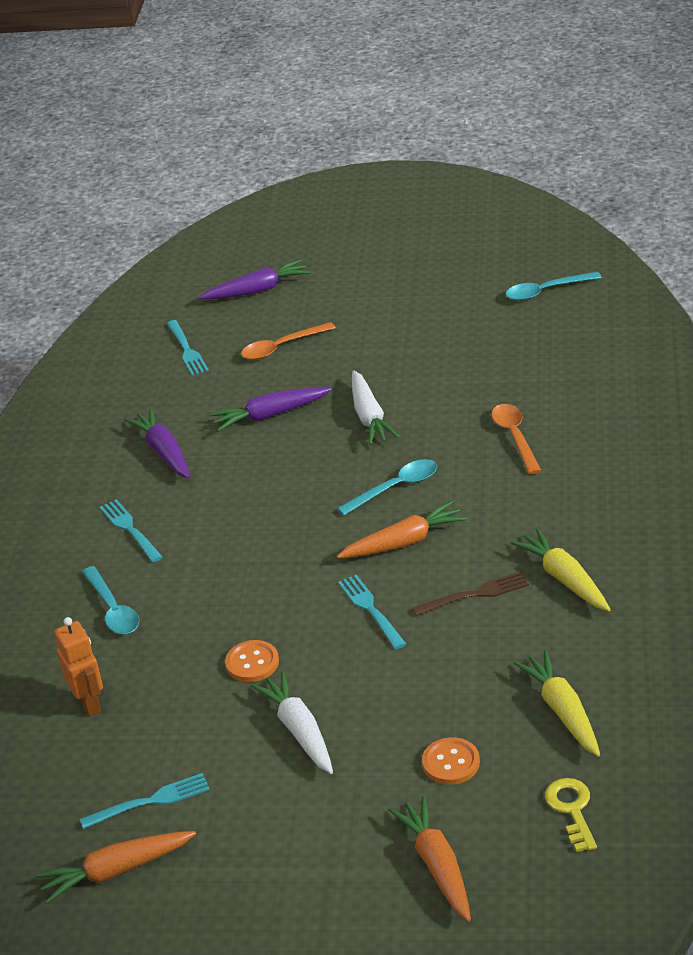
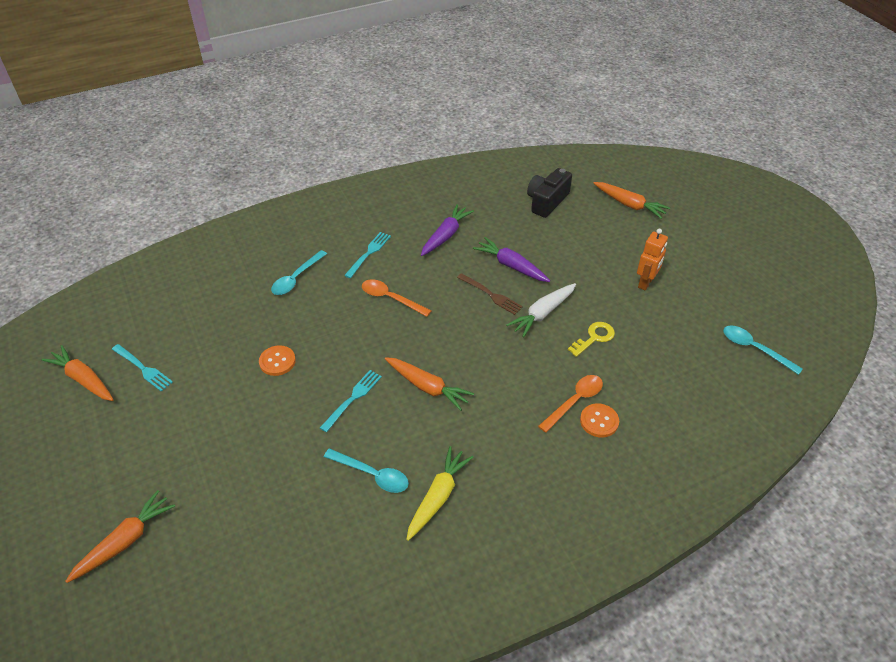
camera: 55 degrees right, 10 degrees up
orange robot [54,617,103,717] -> orange robot moved to [637,229,668,290]
turquoise fork [167,320,209,375] -> black camera [527,168,572,218]
purple carrot [199,259,311,299] -> orange carrot [594,182,670,219]
orange spoon [241,322,335,360] -> orange spoon moved to [362,279,431,317]
white carrot [251,671,333,774] -> none
turquoise spoon [337,459,437,515] -> turquoise spoon moved to [324,448,409,493]
brown fork [412,572,529,616] -> brown fork moved to [457,273,523,315]
orange button [422,737,480,785] -> orange button moved to [580,403,619,438]
yellow carrot [513,650,600,757] -> none
yellow key [545,778,597,852] -> yellow key moved to [568,322,615,357]

